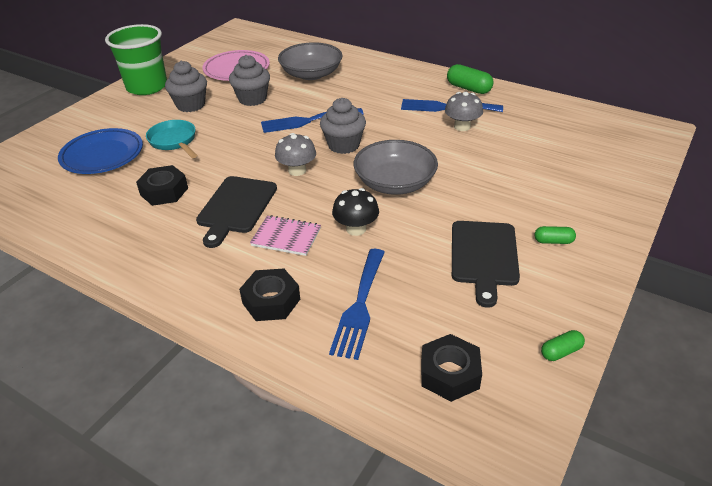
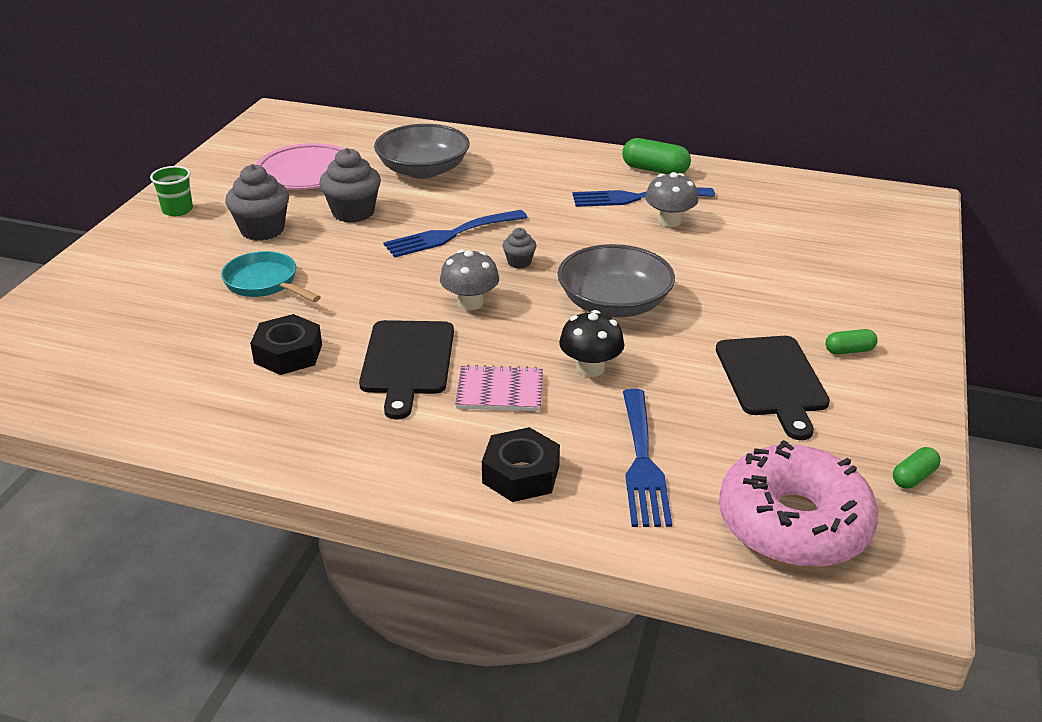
camera: 15 degrees left, 5 degrees down
blue plate [58,128,143,174] -> none
green cup [105,24,167,95] -> green cup [150,166,193,216], size x0.48
grey cupcake [320,98,366,154] -> grey cupcake [502,228,536,268], size x0.52
black nut [421,334,482,402] -> pink donut [719,440,878,568]

